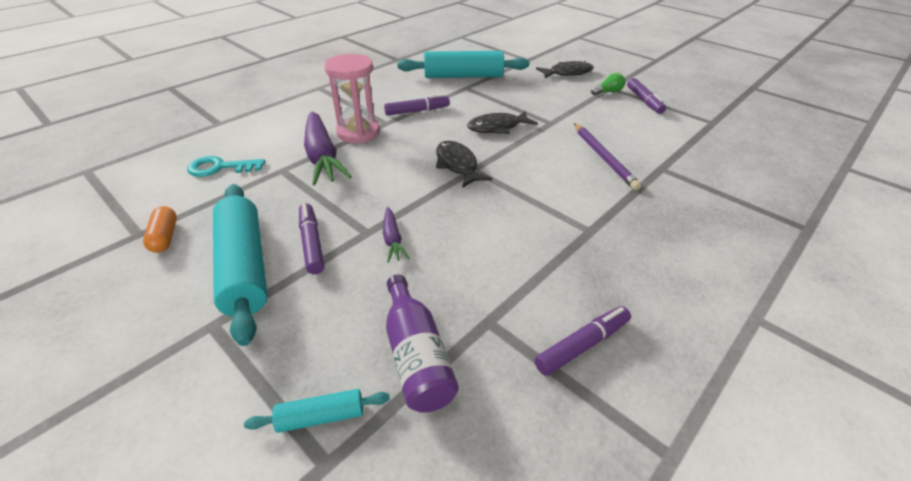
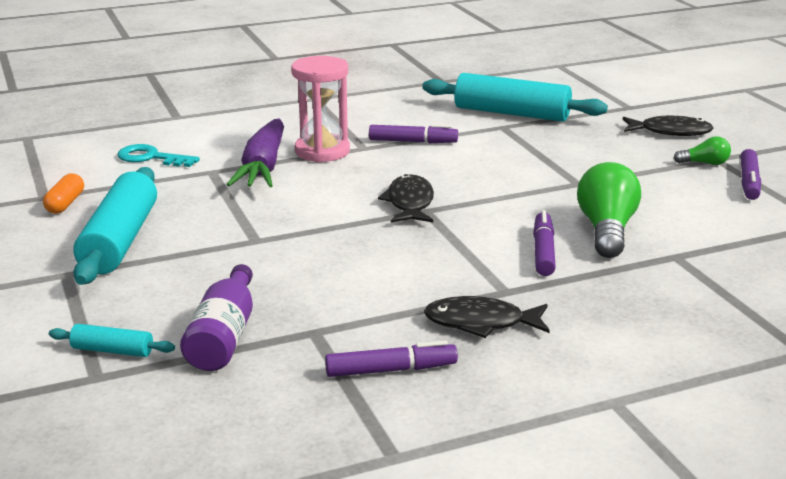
camera: 25 degrees right, 15 degrees down
purple marker [299,203,324,274] -> purple marker moved to [533,210,556,276]
purple carrot [383,207,410,263] -> none
black fish [467,110,538,134] -> black fish moved to [424,296,550,338]
purple pencil [574,123,641,190] -> green light bulb [577,162,641,258]

